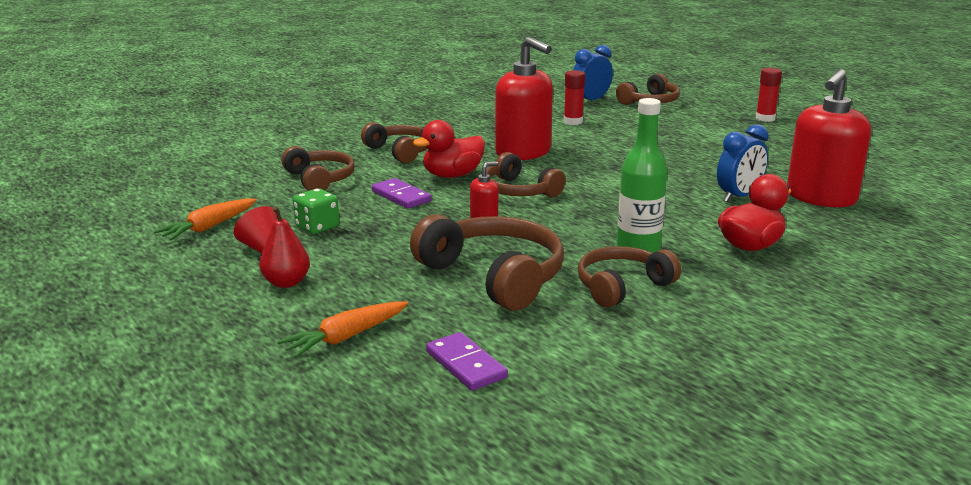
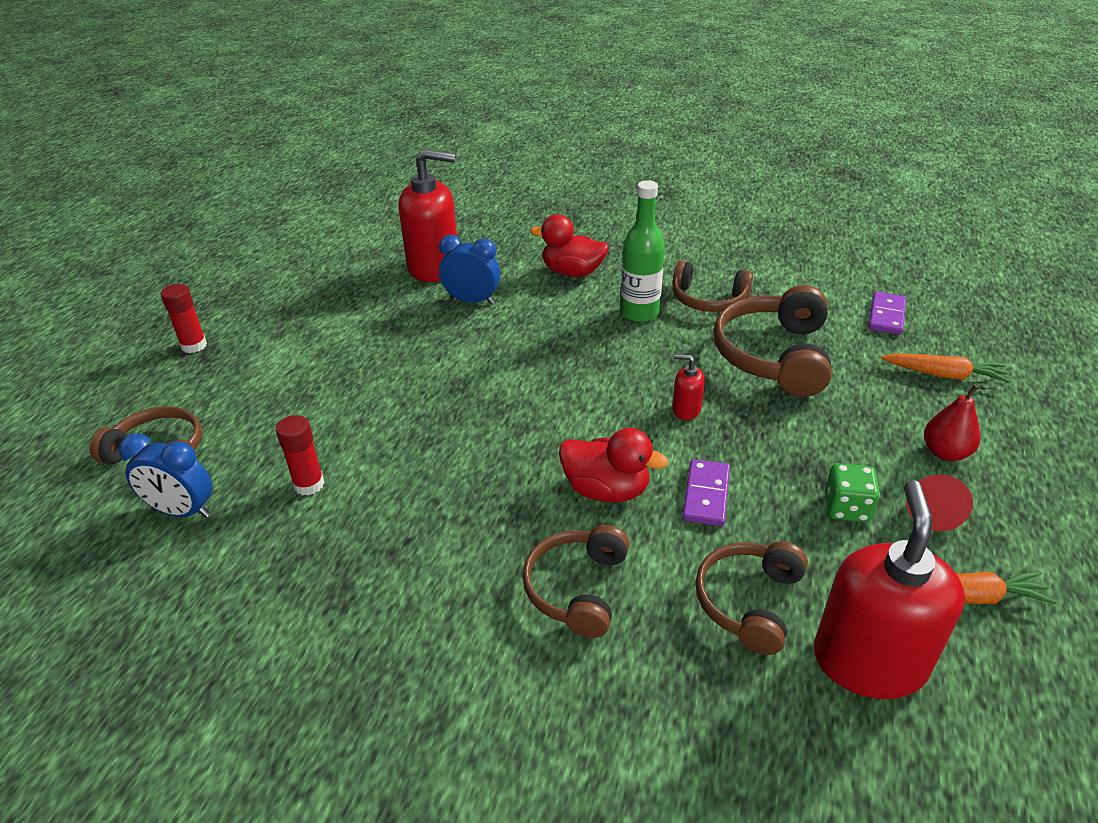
camera: 125 degrees left, 15 degrees up
brown headphones [486,152,566,197] -> none
red soap dispenser [495,37,553,160] -> red soap dispenser moved to [814,480,965,699]

